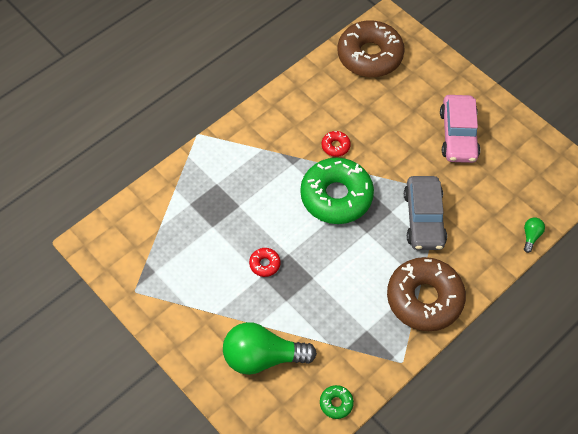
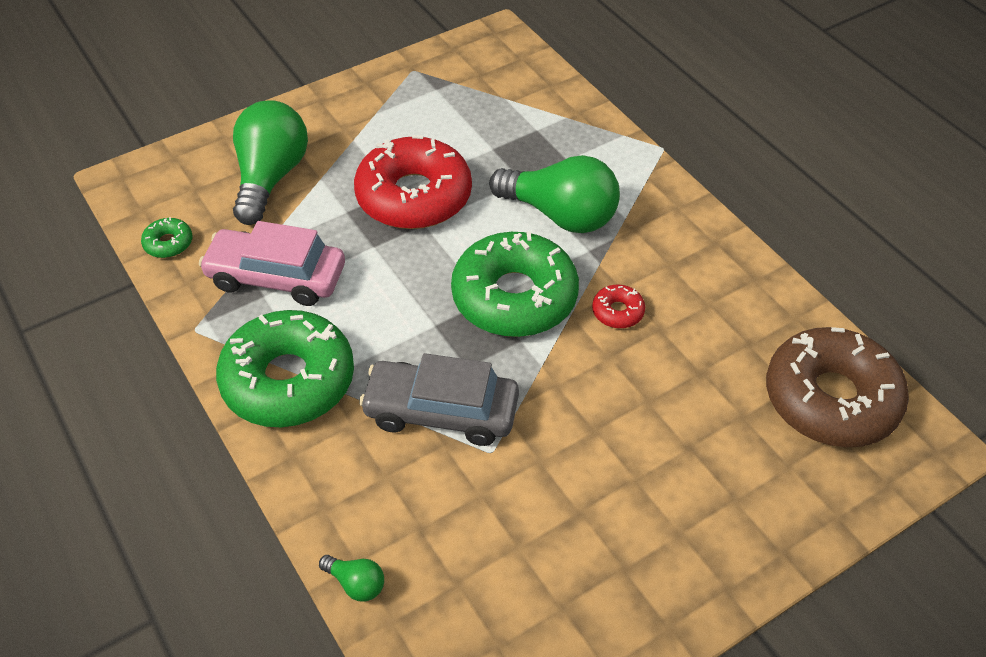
camera: 100 degrees right, 10 degrees down
red donut [249,248,281,277] -> red donut [354,135,472,229], size x2.43
brown donut [387,257,466,331] -> green donut [216,310,354,427]
pink car [440,95,480,163] -> pink car moved to [199,221,345,306]
none -> green light bulb [489,155,620,233]

